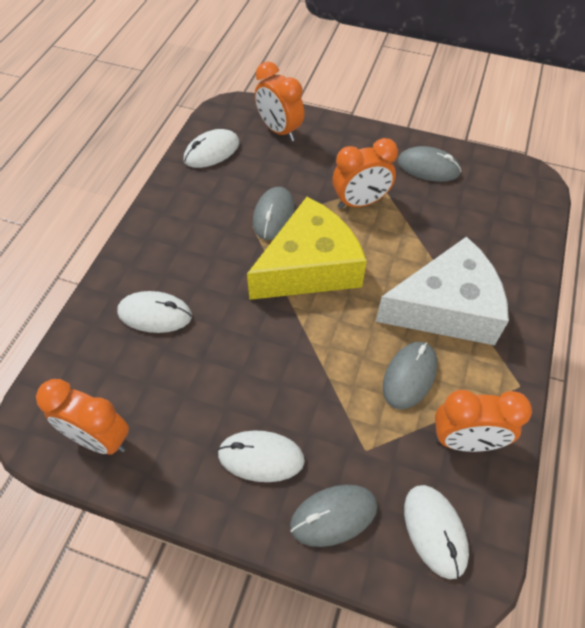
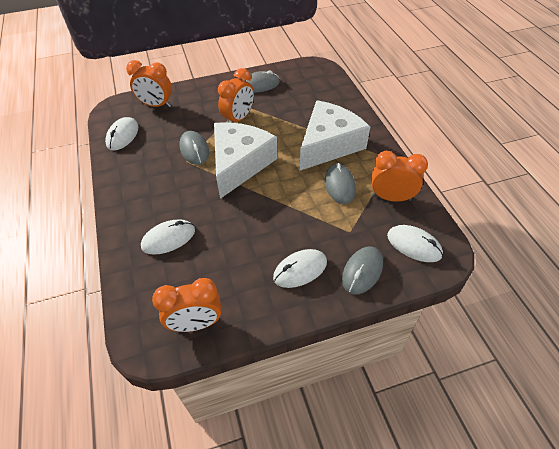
camera: 35 degrees left, 5 degrees down
yellow cheese [247,197,367,300] -> white cheese [214,122,278,199]
orange clock [435,390,532,452] -> orange clock turned 135 degrees counterclockwise [372,151,428,202]

